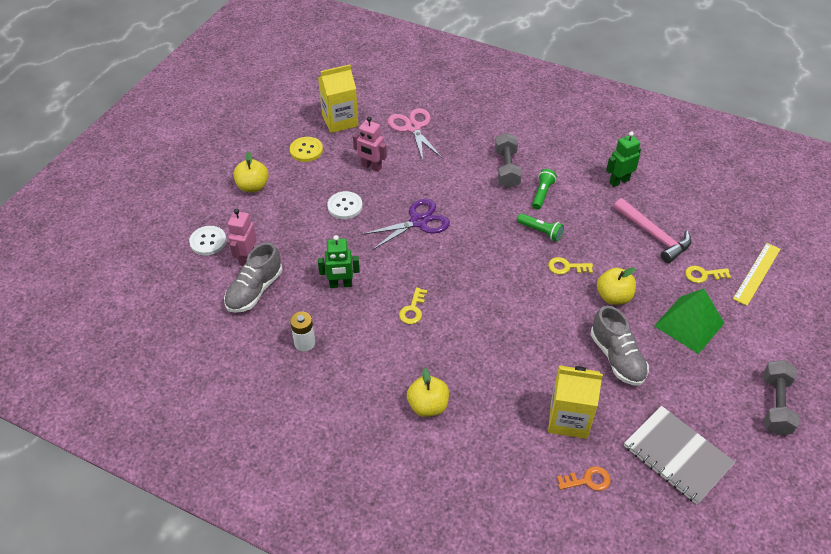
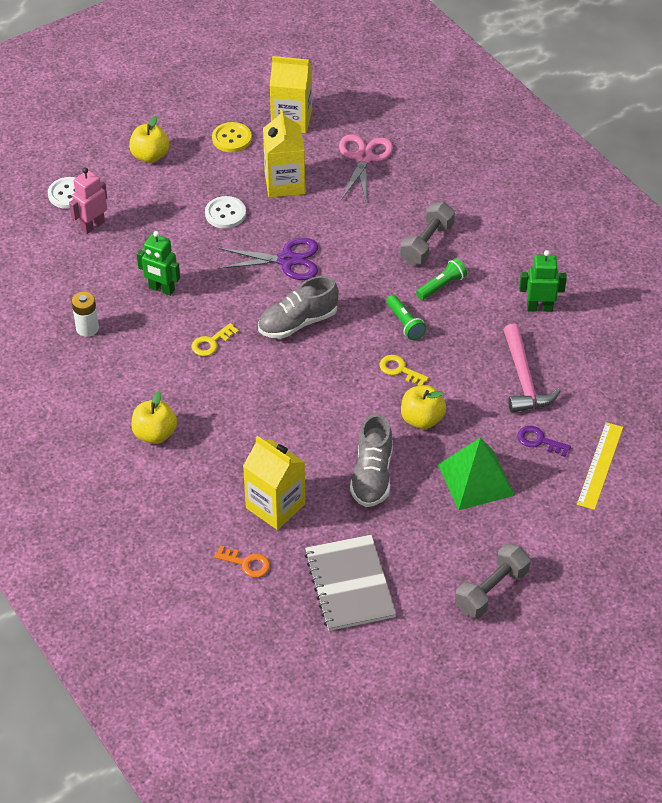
camera: 30 degrees right, 0 degrees up
grey shoe [224,242,282,313] -> grey shoe moved to [258,276,339,339]
pink robot [353,117,387,172] -> yellow carton [263,109,305,197]
yellow key [685,266,731,283] -> purple key [517,426,571,457]
yellow ruler [733,243,781,306] -> yellow ruler turned 45 degrees counterclockwise [577,422,623,510]

